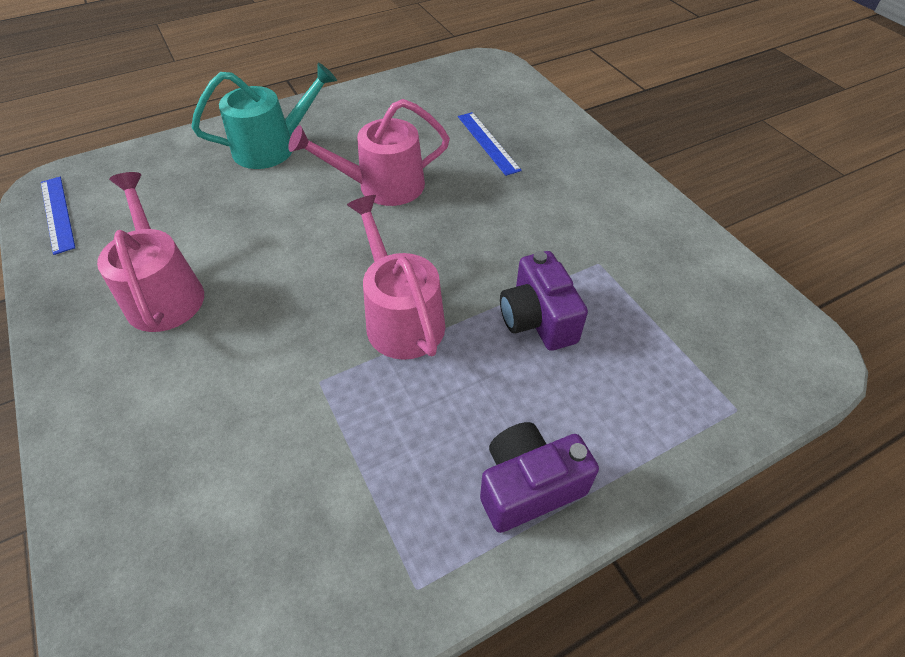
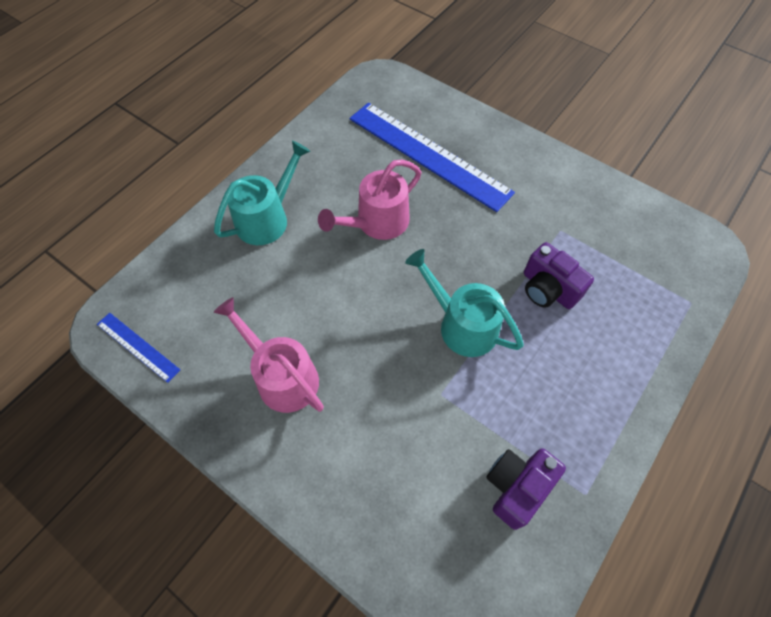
camera: 25 degrees left, 10 degrees up
pink watering can [347,195,446,360] -> turquoise watering can [405,249,524,357]
blue ruler [458,112,522,176] -> blue ruler [349,103,515,212], size x2.17
purple camera [480,422,599,533] -> purple camera moved to [486,448,566,530]

